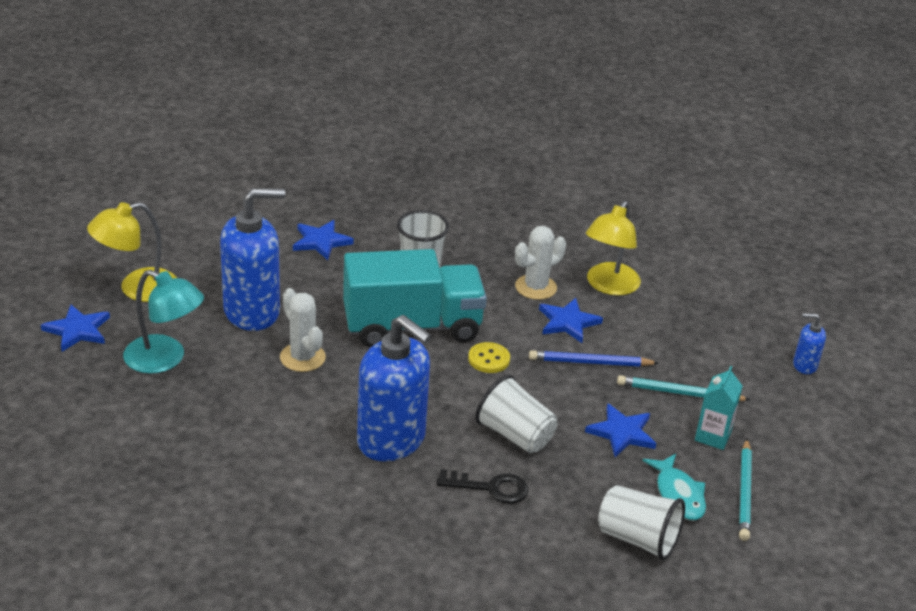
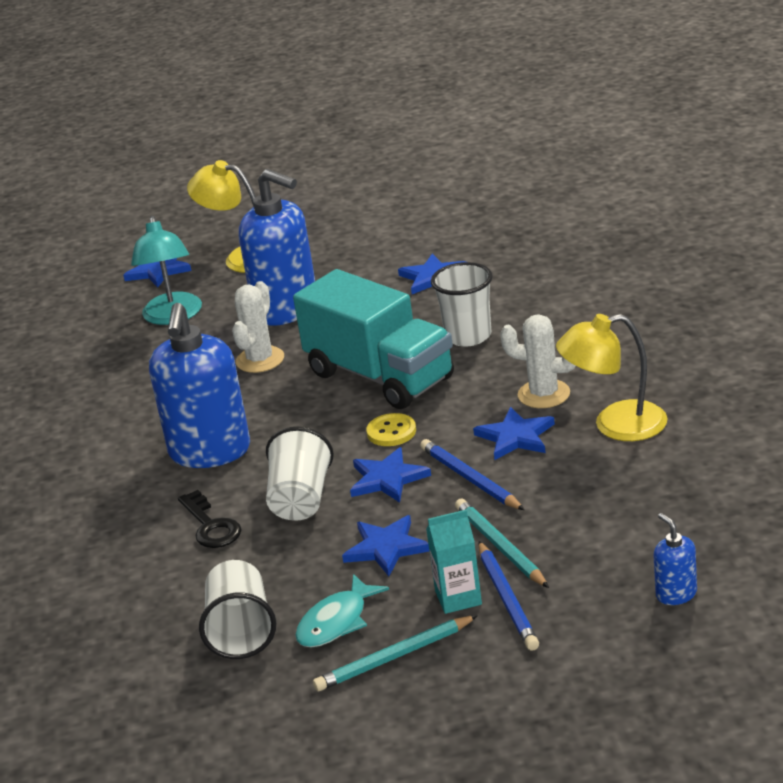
camera: 60 degrees right, 5 degrees down
none -> blue star [350,447,431,503]
none -> blue pencil [479,541,539,650]

